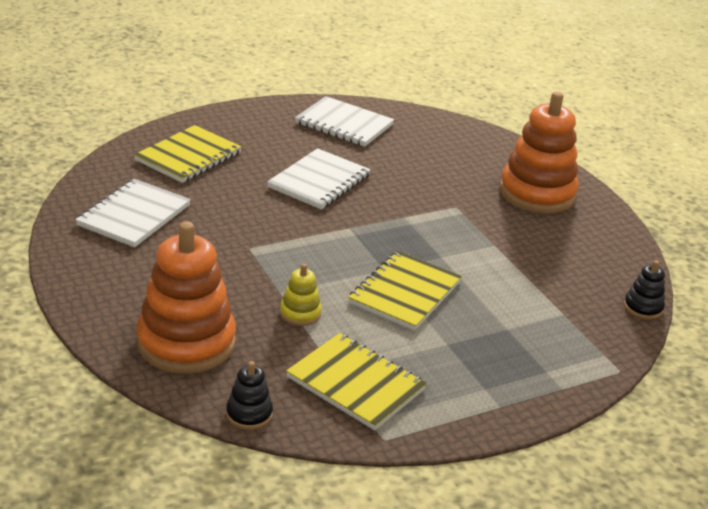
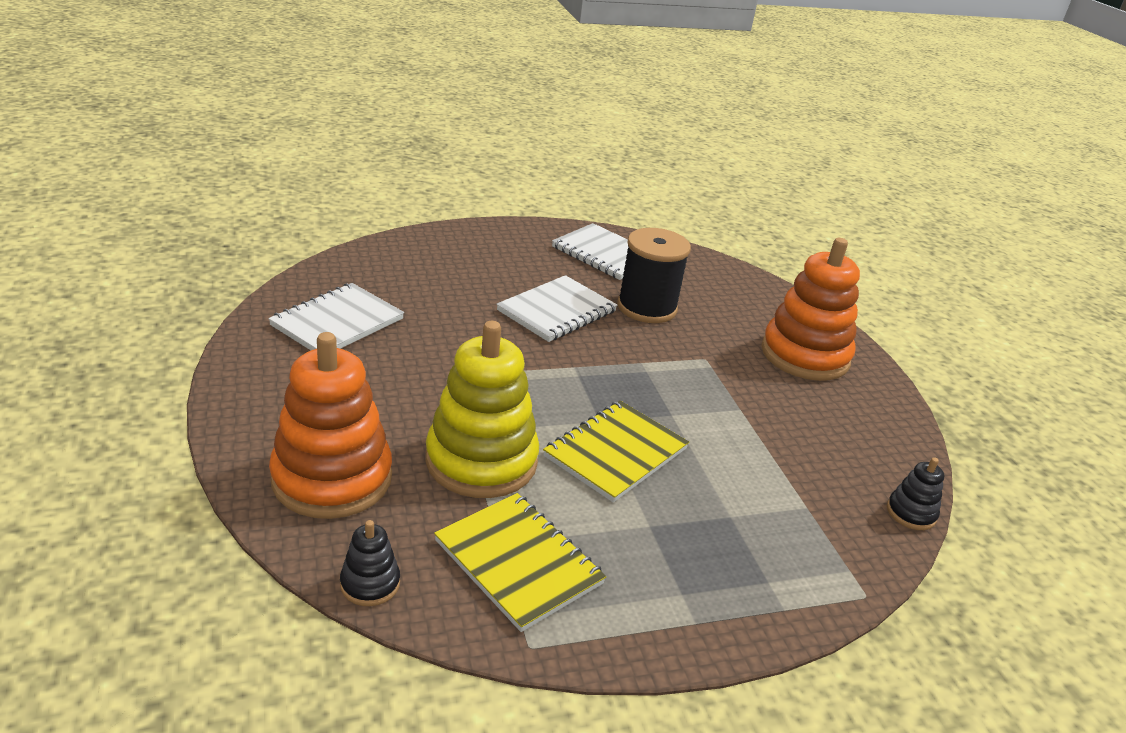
camera: 10 degrees right, 0 degrees up
yellow notebook [134,125,242,183] -> none
yellow stacking toy [280,264,322,326] -> yellow stacking toy [426,321,539,498], size x2.26
none -> black spool [617,228,691,323]

